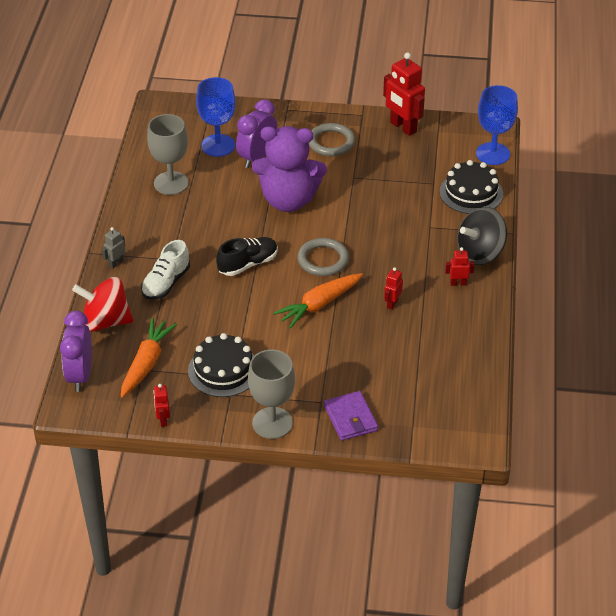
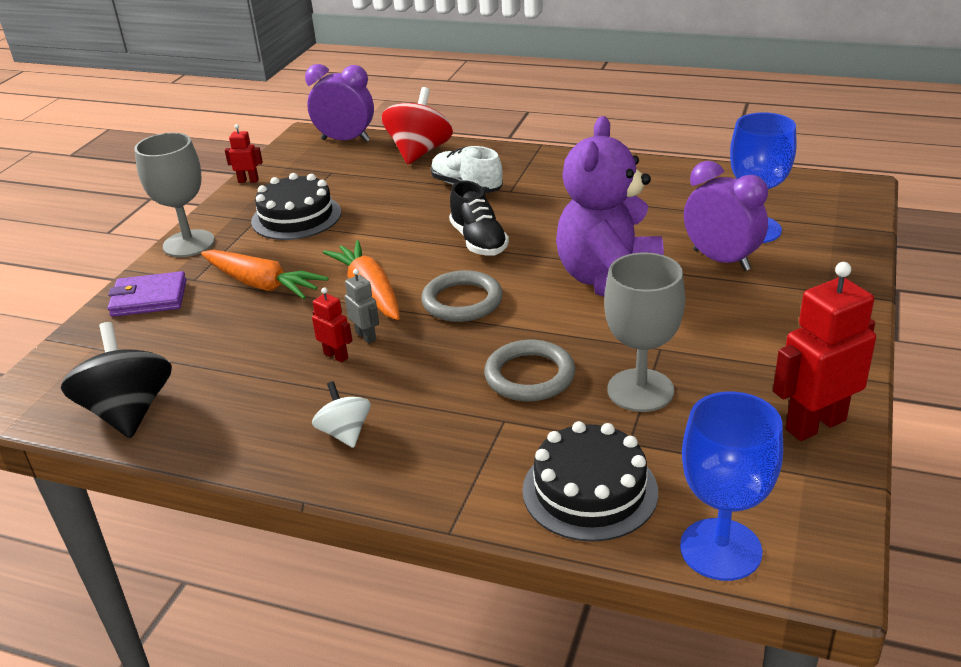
camera: 105 degrees right, 10 degrees down
grey robot [102,227,125,269] -> grey robot moved to [345,269,379,344]
orange carrot [121,318,177,397] -> orange carrot moved to [201,249,329,299]
grey goblet [147,114,189,195] -> grey goblet moved to [604,253,685,412]
grey ring [309,123,355,156] -> grey ring moved to [484,340,575,401]
red robot [445,247,474,286] -> white spinning top [312,381,371,448]
black spinning top [457,207,507,265] -> black spinning top moved to [61,322,172,438]

